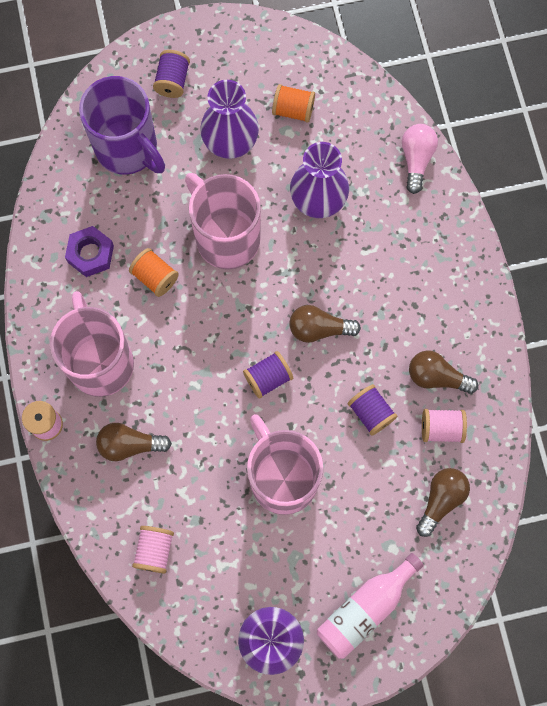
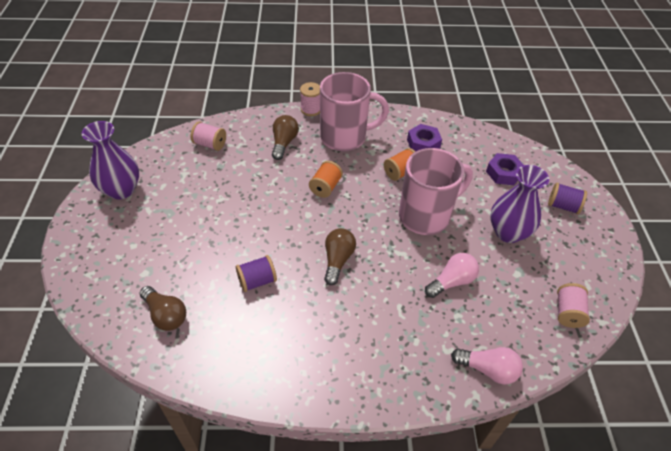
camera: 100 degrees right, 25 degrees down
purple mug [79,76,165,175] -> purple nut [486,153,524,185]
purple spool [243,351,293,399] -> none
pink mug [247,414,323,515] -> none
orange spool [272,84,315,123] -> orange spool moved to [309,161,343,198]
purple vase [290,142,349,218] -> pink light bulb [425,253,479,298]
pink bottle [317,553,424,659] -> none
brown light bulb [409,351,478,394] -> none
pink spool [422,409,467,443] -> pink spool moved to [557,283,590,328]

